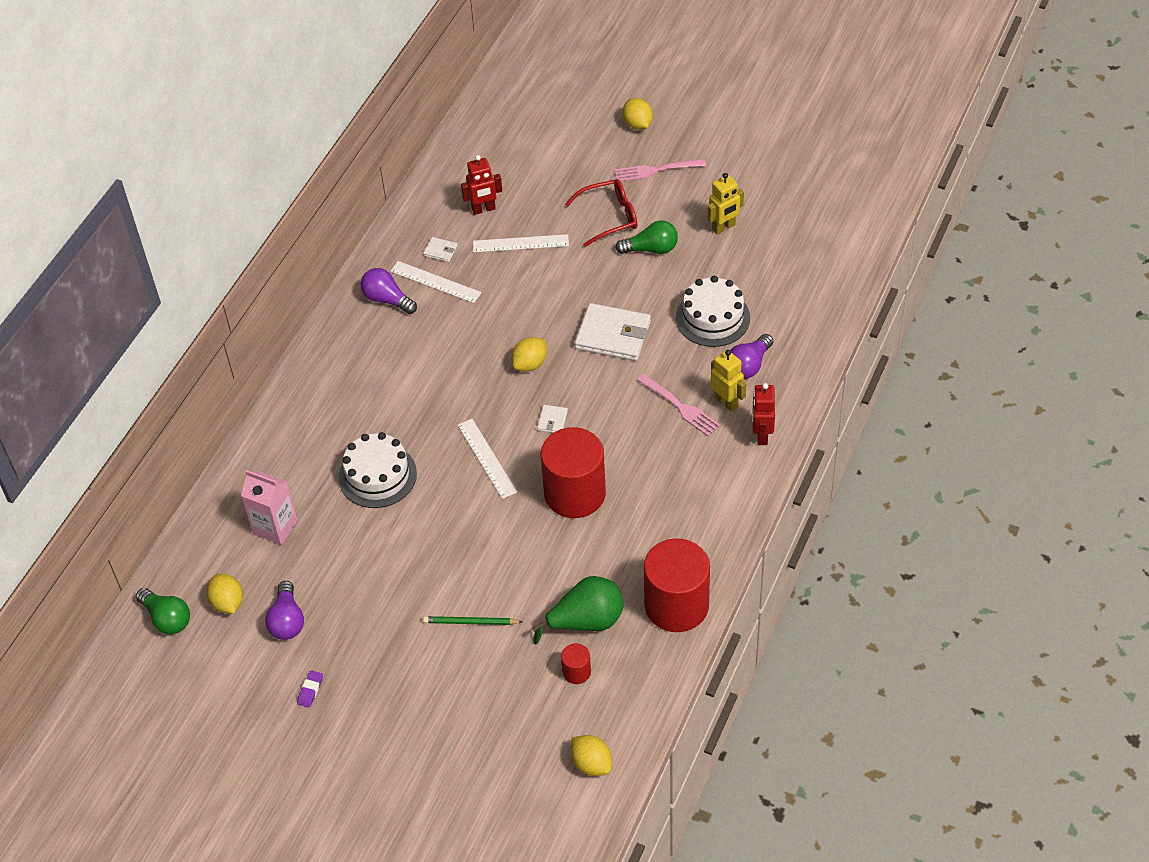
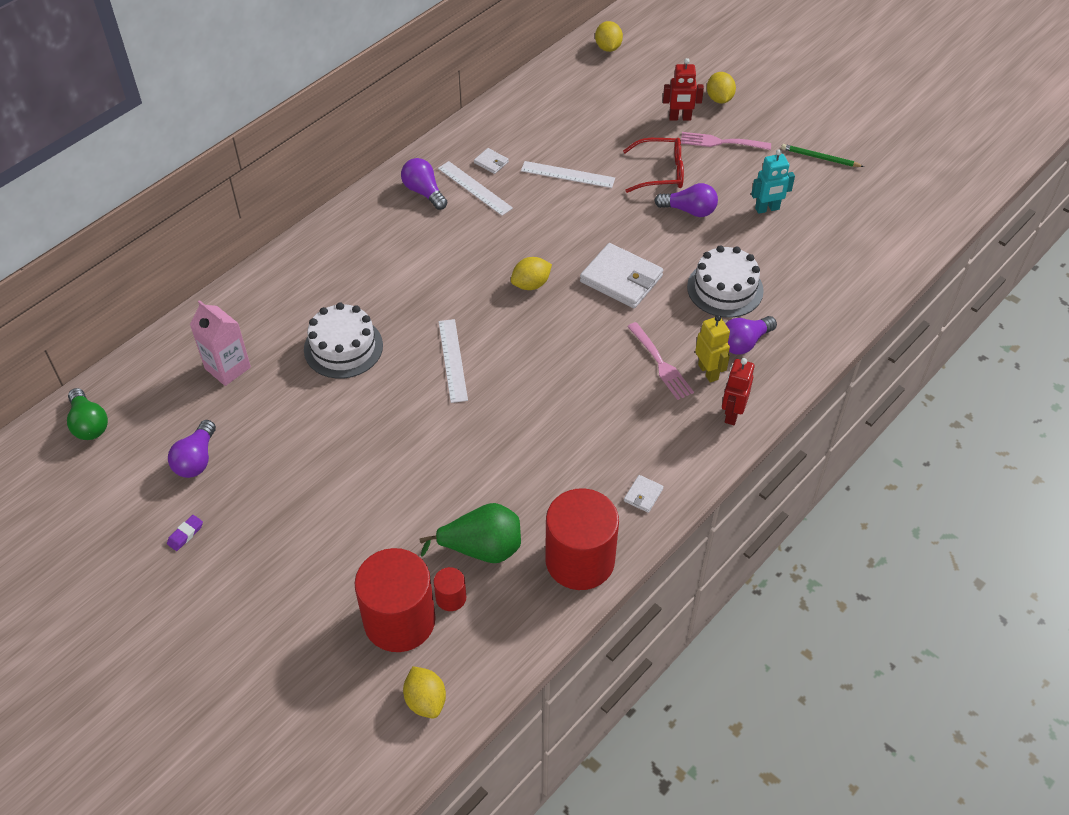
camera: 15 degrees right, 0 degrees up
yellow lemon [207,574,243,614] -> yellow lemon moved to [595,21,623,52]
green pencil [423,616,522,625] -> green pencil moved to [781,144,864,167]
red robot [461,155,502,215] -> red robot moved to [663,58,704,121]
white wallet [537,405,568,433] -> white wallet moved to [624,475,664,513]
red cylinder [541,427,606,518] -> red cylinder moved to [355,548,436,652]
green light bulb [615,220,678,254] -> purple light bulb [654,183,718,217]
yellow robot [707,173,744,235] -> turquoise robot [751,149,795,214]

